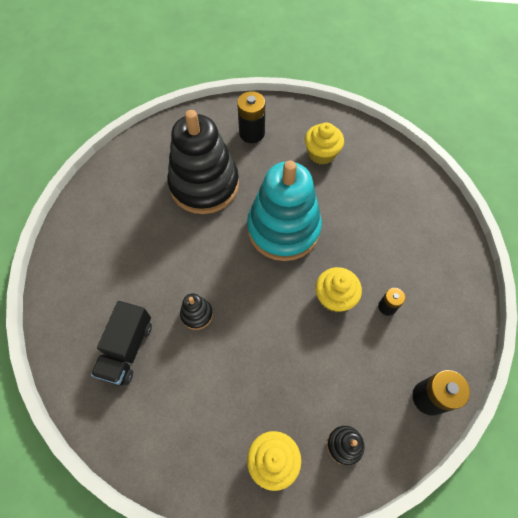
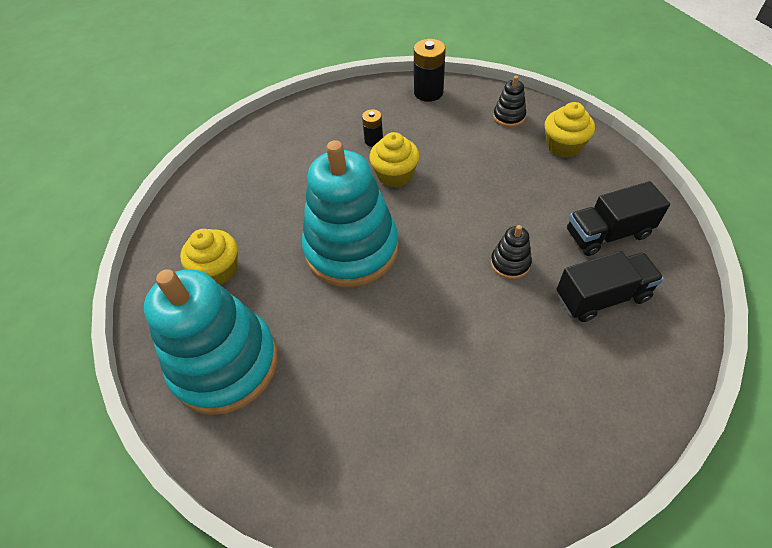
camera: 120 degrees left, 10 degrees down
black stacking toy [167,110,239,214] -> none
black battery [237,91,265,143] -> turquoise stacking toy [144,269,278,415]
none -> black truck [567,181,670,256]

